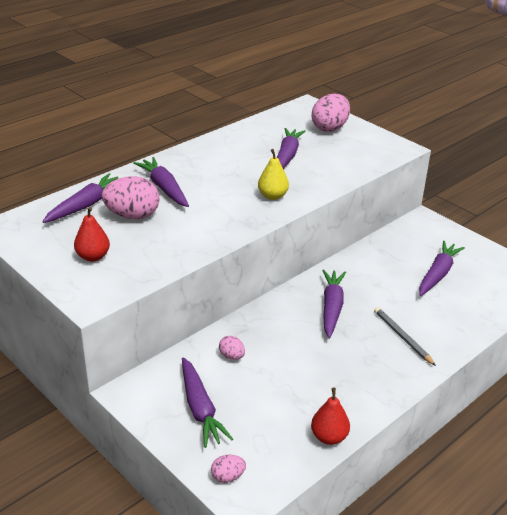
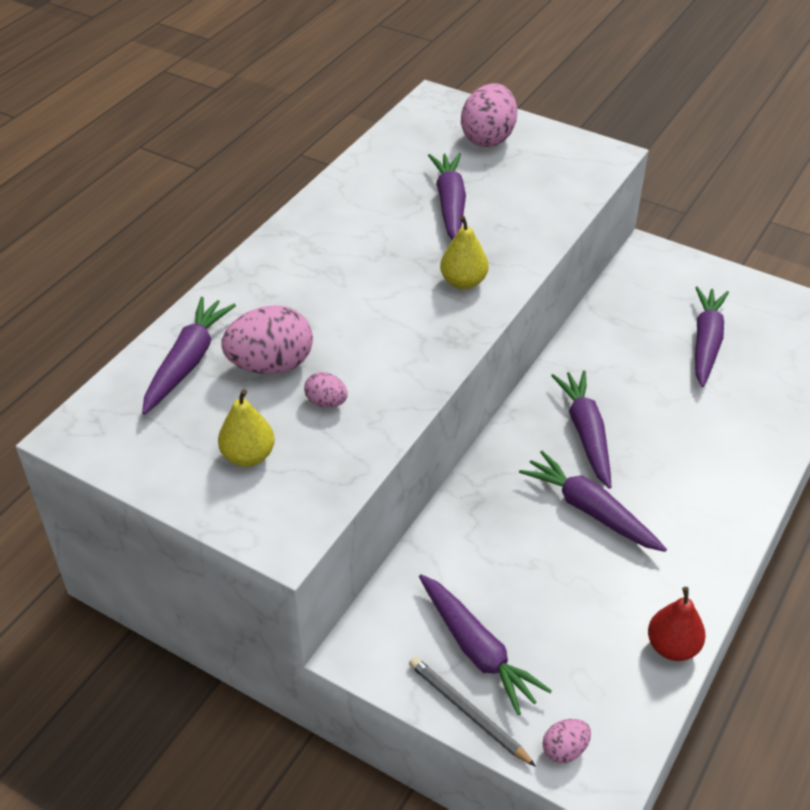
camera: 15 degrees left, 10 degrees up
red pear [74,207,110,262] -> yellow pear [218,389,275,467]
purple carrot [133,157,189,207] -> purple carrot moved to [519,451,667,552]
pink egg [219,336,245,360] -> pink egg moved to [304,372,348,408]
grey pencil [374,307,436,366] -> grey pencil moved to [409,657,536,767]

